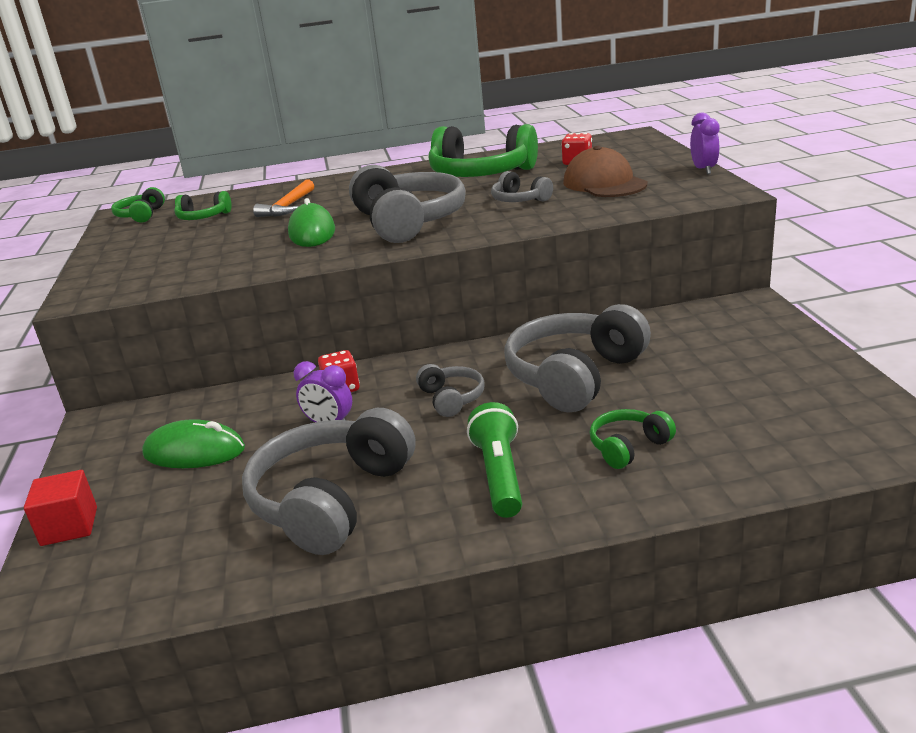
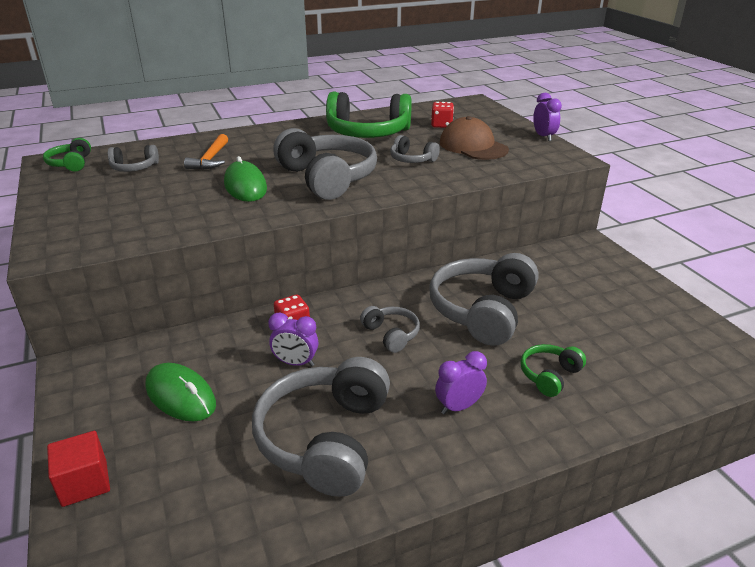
camera: 15 degrees left, 5 degrees up
green mouse [142,419,245,468] -> green mouse turned 45 degrees clockwise [145,363,216,421]
green headphones [174,191,231,220] -> grey headphones [108,145,159,172]
green flashlight [467,402,522,518] -> purple clock [435,351,487,414]

